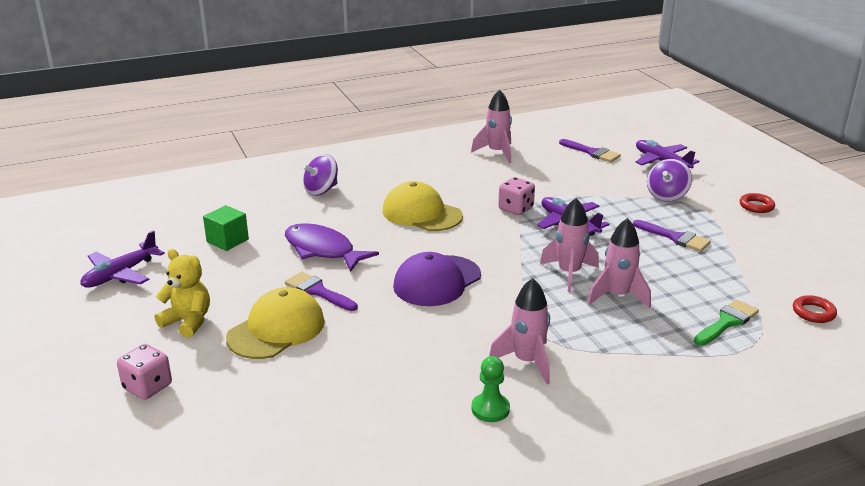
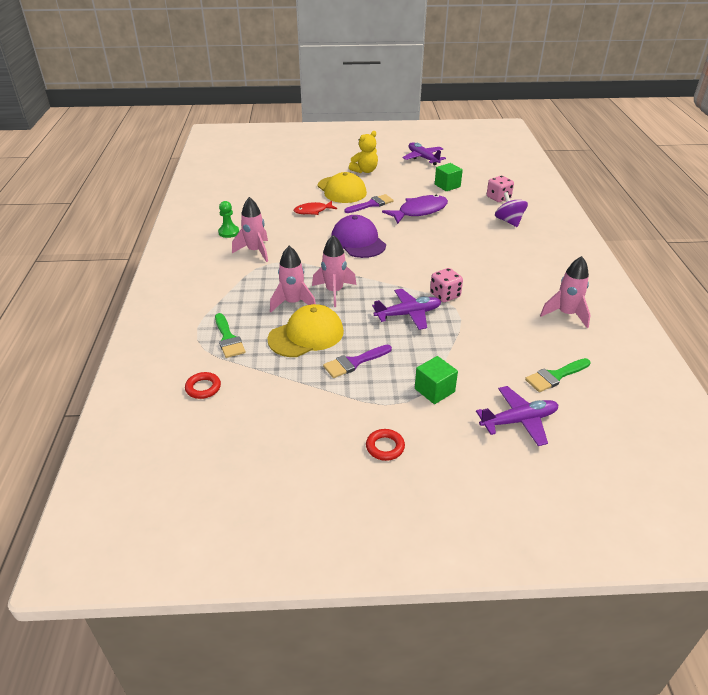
camera: 110 degrees right, 10 degrees up
pink dice [117,344,172,400] -> pink dice moved to [487,176,514,202]
yellow cap [383,181,463,231] -> yellow cap moved to [267,304,344,357]
purple brush [559,139,621,162] -> green brush [525,358,591,392]
purple spinning top [647,159,692,202] -> green cube [415,356,458,404]
none -> red fish [294,201,337,215]

